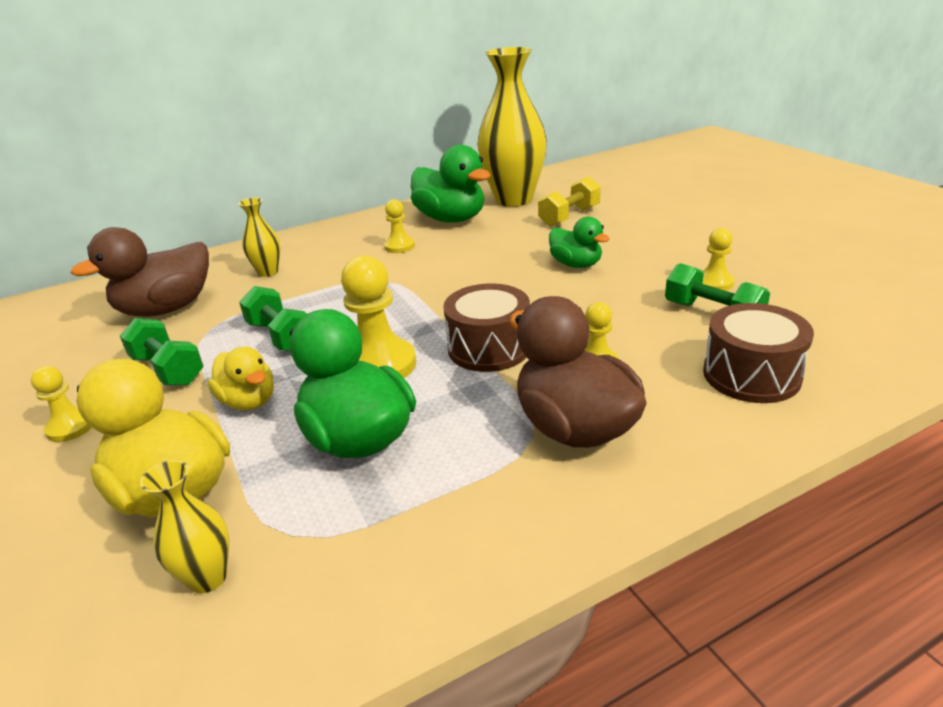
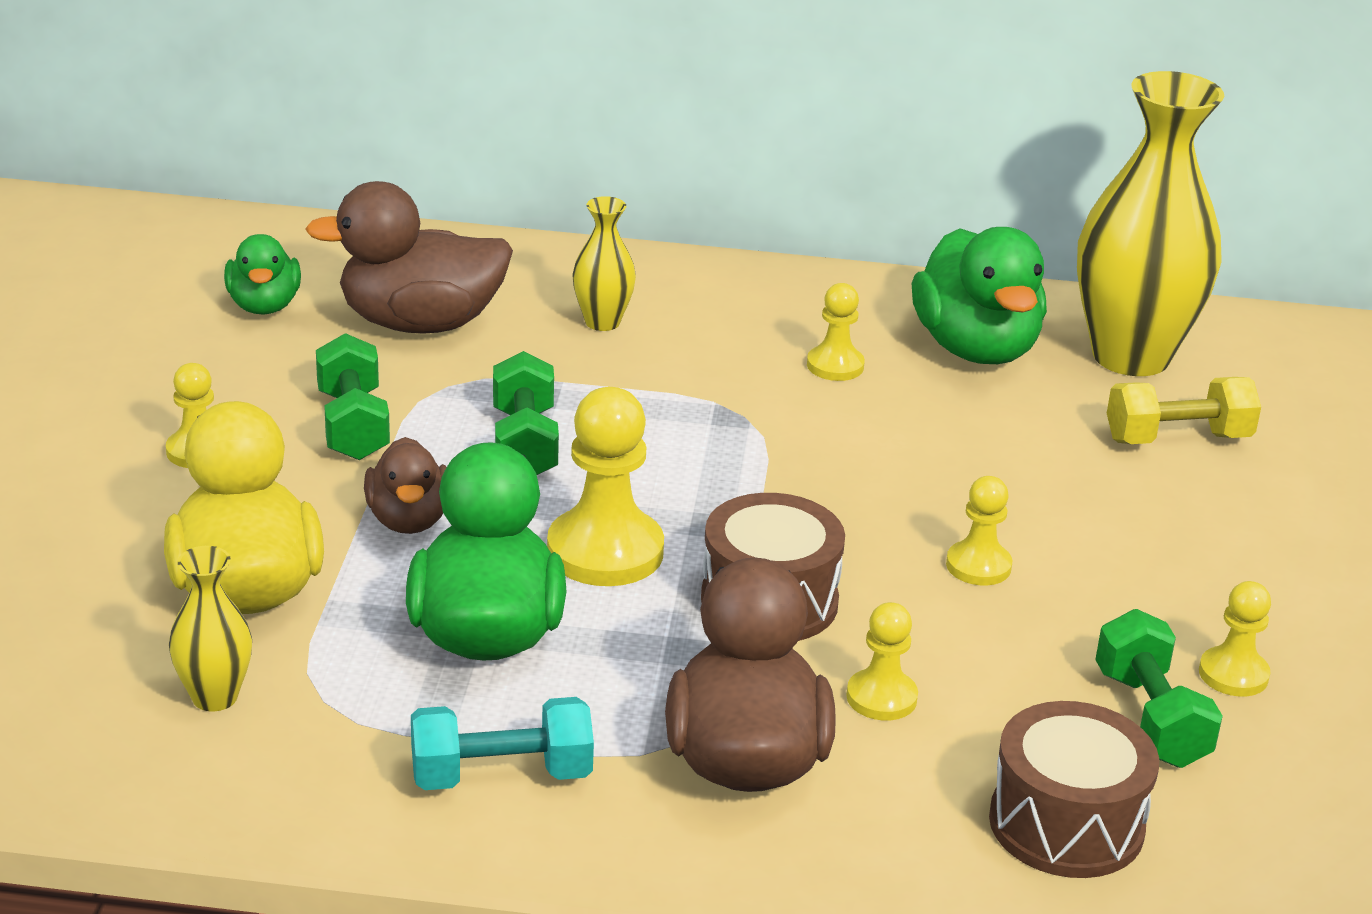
camera: 30 degrees right, 0 degrees up
yellow duck [207,347,274,410] -> brown duck [364,437,447,534]
green duck [549,217,610,268] -> green duck moved to [224,234,301,315]
none -> turquoise dumbbell [411,697,594,790]
none -> yellow pawn [946,476,1012,585]

